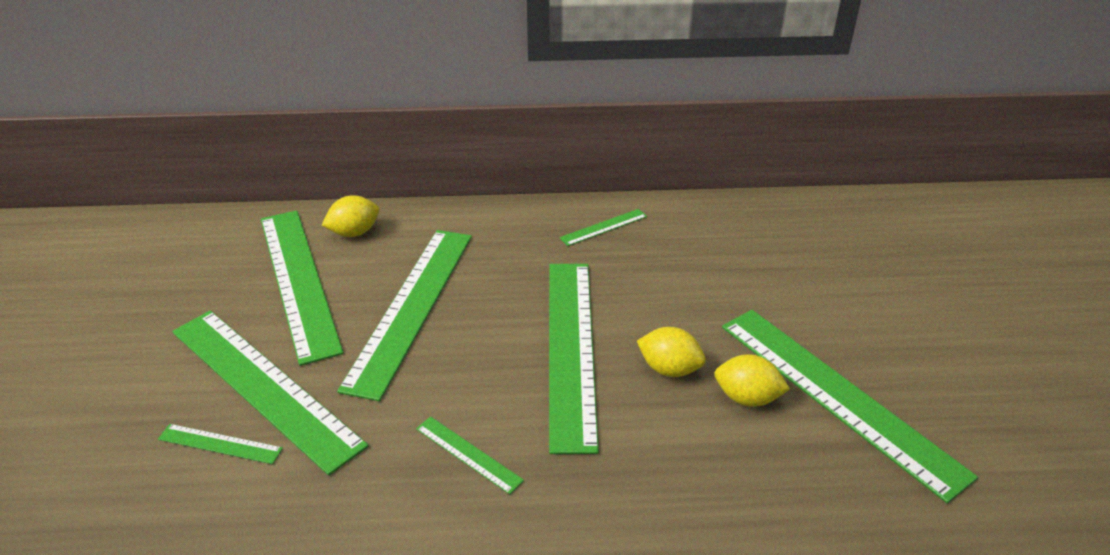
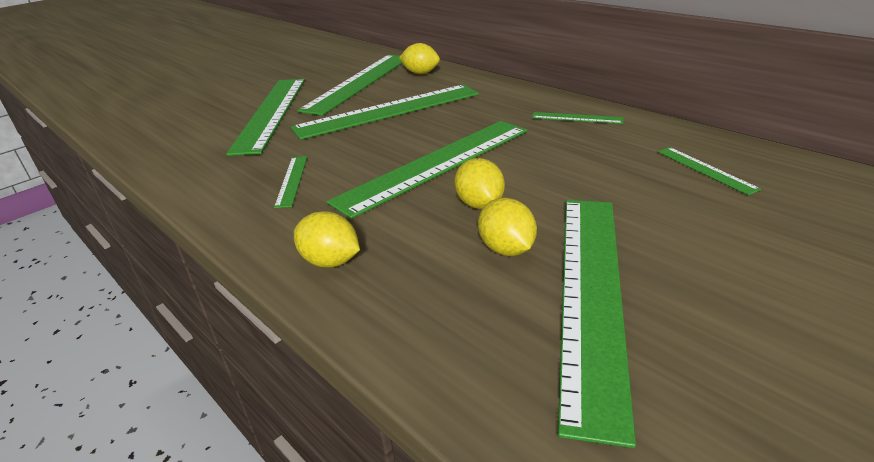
camera: 50 degrees right, 5 degrees down
green ruler [158,424,283,464] -> green ruler moved to [658,147,761,195]
none -> yellow lemon [294,211,360,268]

